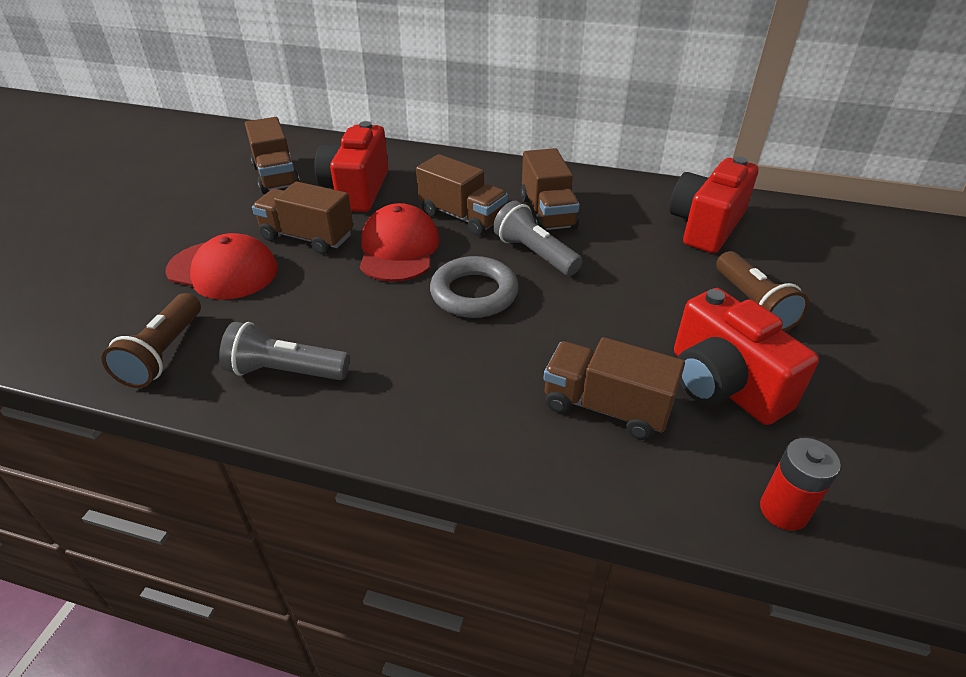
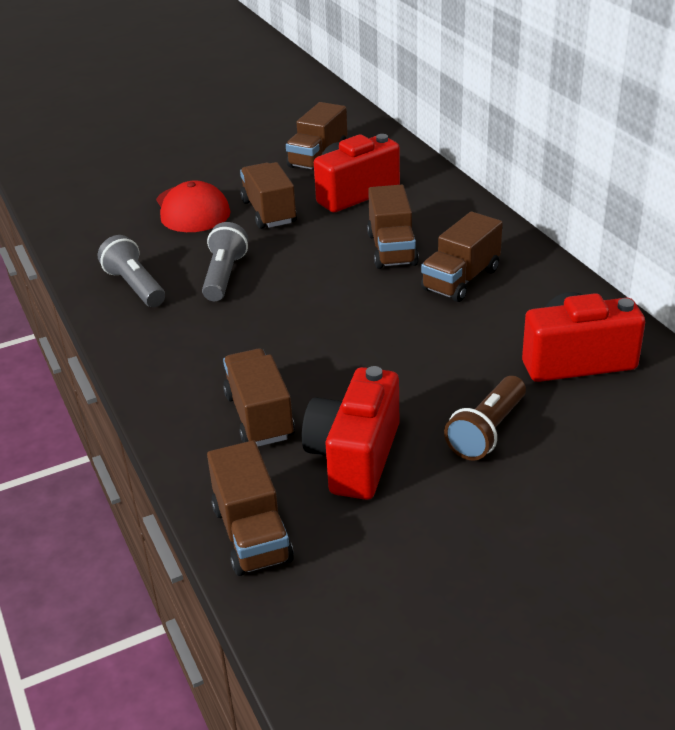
camera: 50 degrees right, 5 degrees down
brown flashlight [102,293,201,388] -> none
red cap [360,203,439,282] -> none
grey ring [430,256,519,318] -> none
grey flashlight [493,201,582,276] -> grey flashlight moved to [202,222,248,301]
red battery [760,438,841,531] -> brown truck [207,440,294,576]

